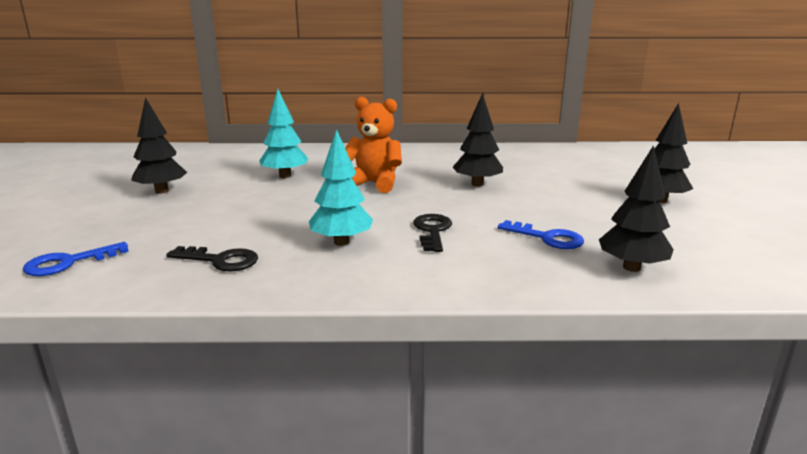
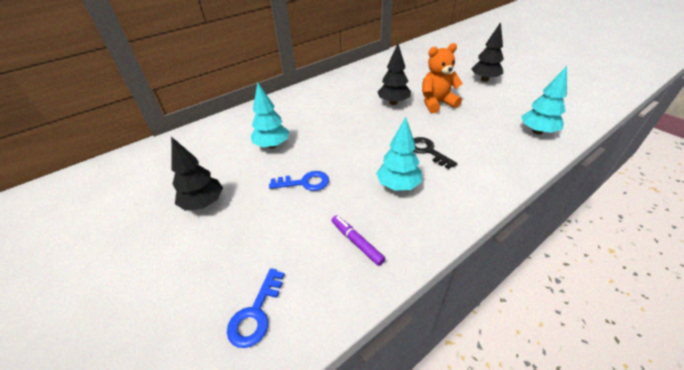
camera: 35 degrees left, 20 degrees up
black key [166,246,258,272] -> purple marker [332,215,385,266]
orange teddy bear [345,97,402,193] -> orange teddy bear moved to [422,43,463,113]
blue key [498,220,584,249] -> blue key moved to [269,171,329,191]
black tree [599,145,674,272] -> turquoise tree [521,66,567,135]

